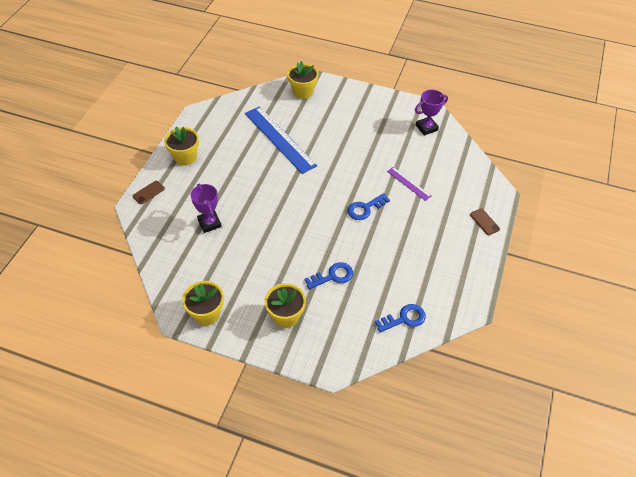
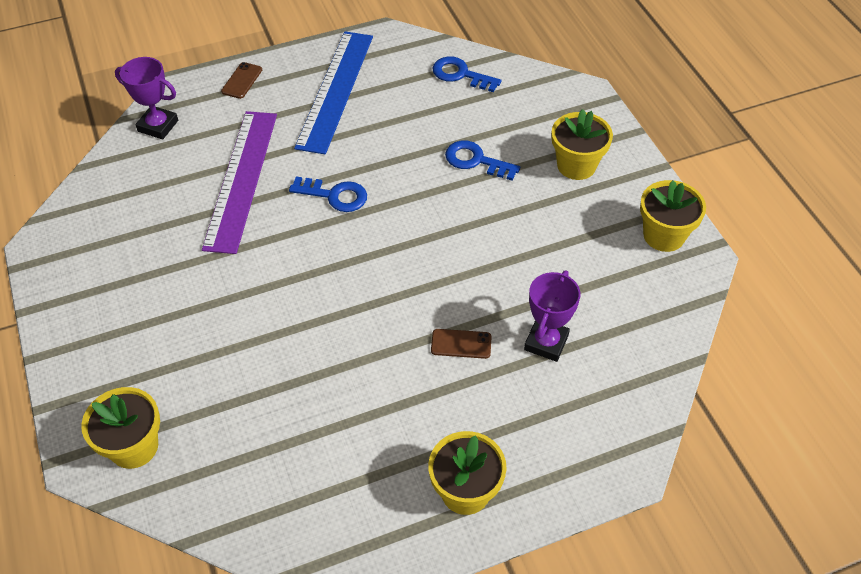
camera: 130 degrees left, 0 degrees up
brown phone [133,181,165,204] -> brown phone moved to [431,329,492,359]
blue ruler [245,106,317,174] -> blue ruler moved to [294,31,373,154]
purple ruler [387,167,431,201] -> purple ruler [202,111,277,254], size x2.06
purple trophy [415,89,448,136] -> purple trophy moved to [115,57,178,139]

